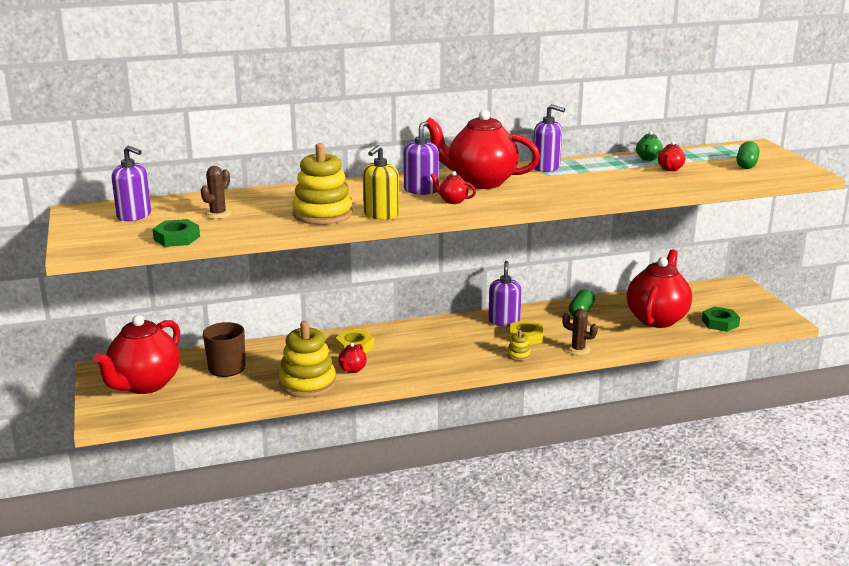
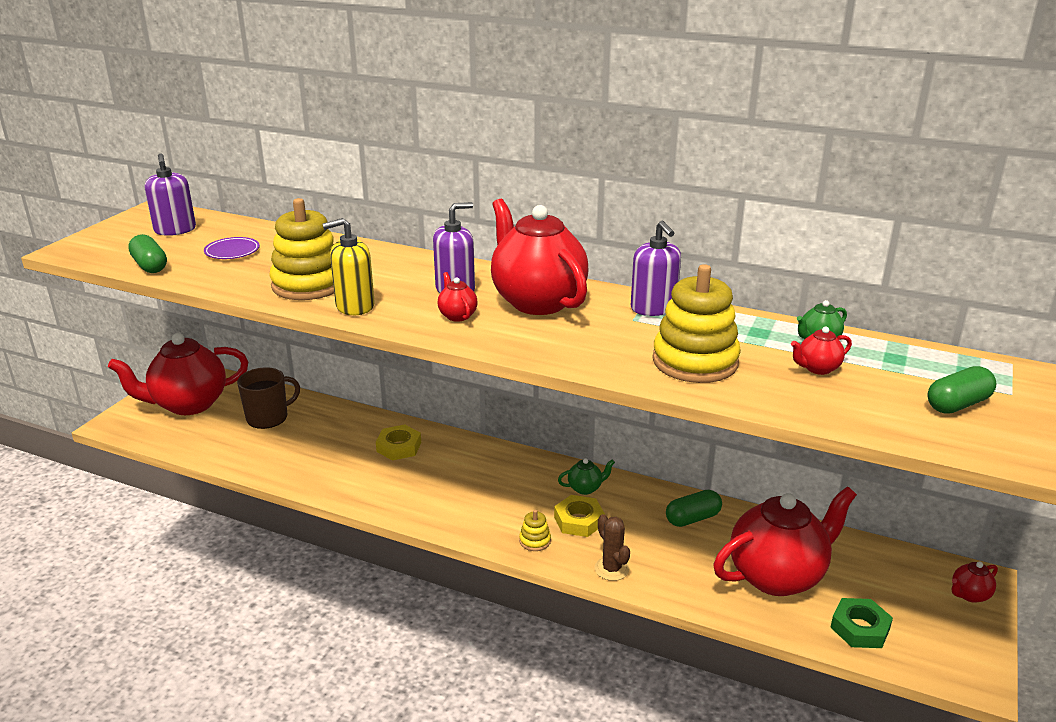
camera: 40 degrees right, 5 degrees up
green nut [152,219,200,247] -> green capsule [128,234,167,273]
brown cactus [201,166,232,219] -> purple plate [204,237,260,259]
yellow stacking toy [279,321,336,398] -> yellow stacking toy moved to [652,264,741,383]
red teapot [338,343,367,373] -> red teapot moved to [952,561,998,603]
purple soap dispenser [488,261,522,327] -> green teapot [558,458,615,495]

